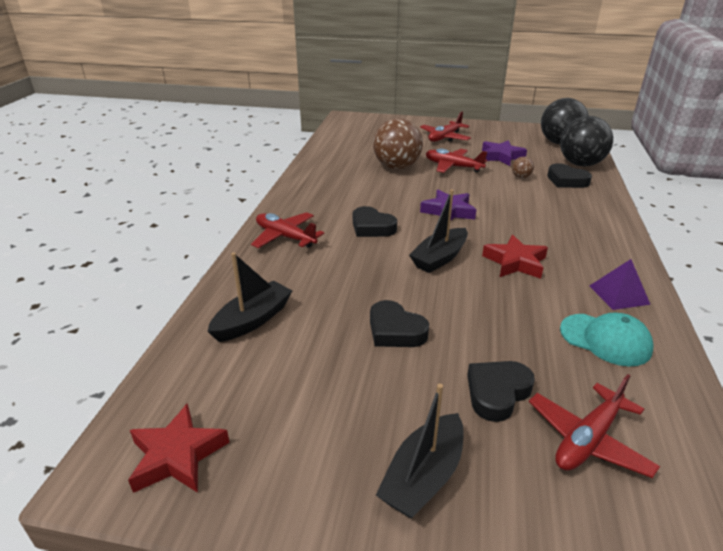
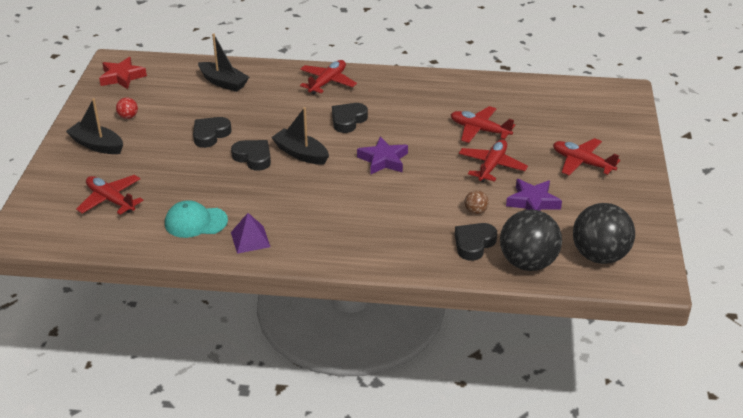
camera: 85 degrees right, 5 degrees up
brown ball [373,118,423,169] -> red plane [451,106,515,143]
black heart [467,361,535,422] -> black heart moved to [231,140,271,171]
red star [482,235,548,279] -> none
turquoise cap [560,313,653,366] -> turquoise cap turned 60 degrees clockwise [165,200,228,238]
none -> red ball [116,97,138,119]

